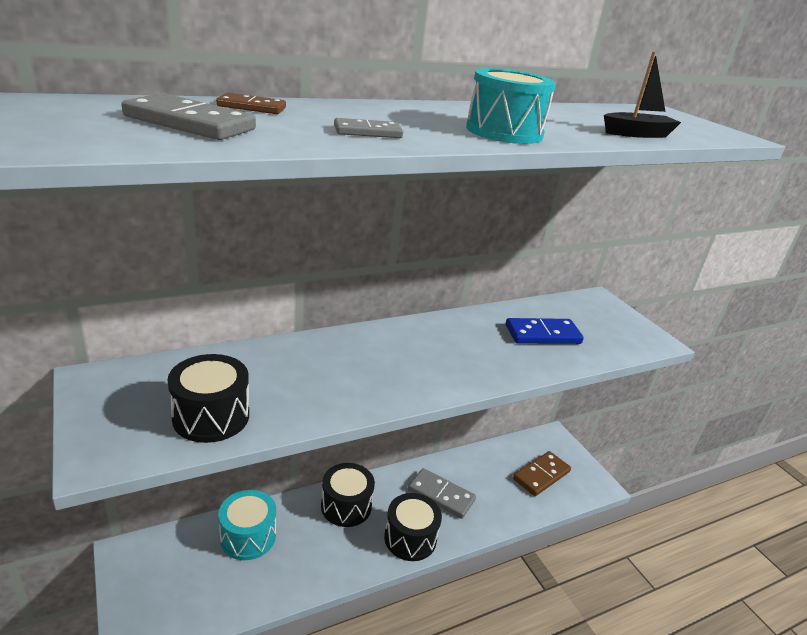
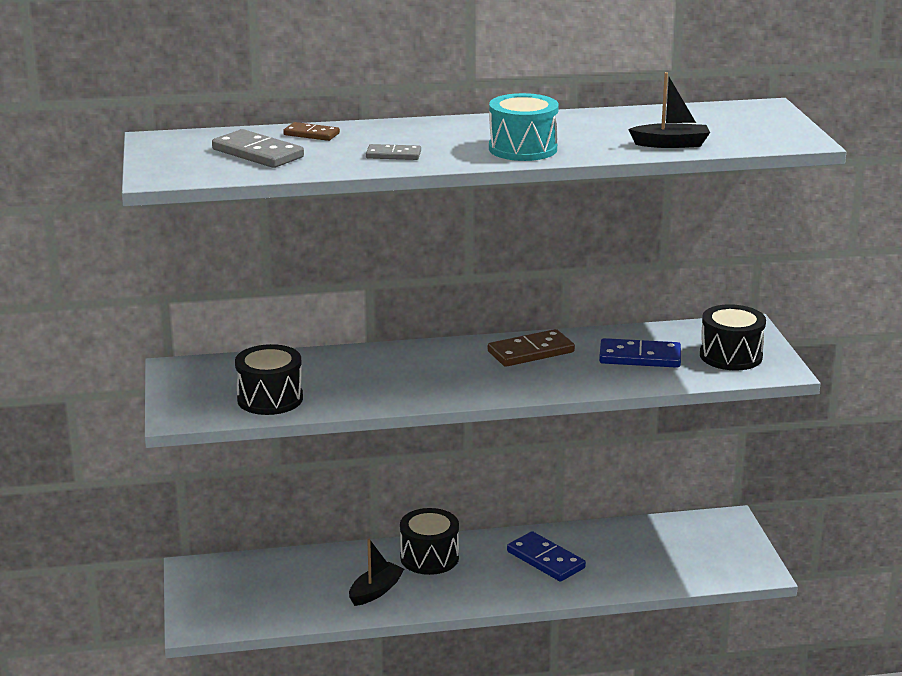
camera: 20 degrees right, 5 degrees down
turquoise drum [218,490,276,560] -> none
black drum [384,493,442,561] -> black drum moved to [700,304,766,371]
grey domino [408,468,476,519] -> blue domino [507,531,586,582]
brown domino [513,451,571,496] -> brown domino moved to [488,329,575,367]
none -> black boat [349,539,404,606]

